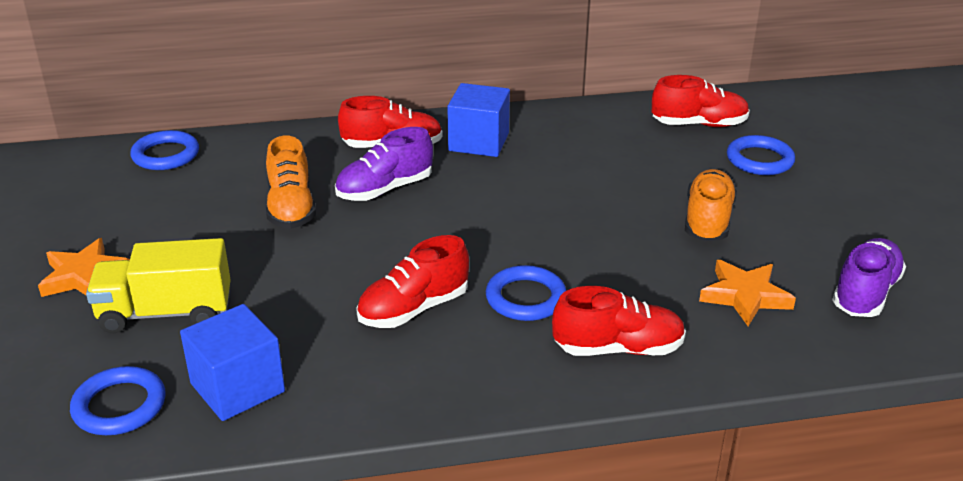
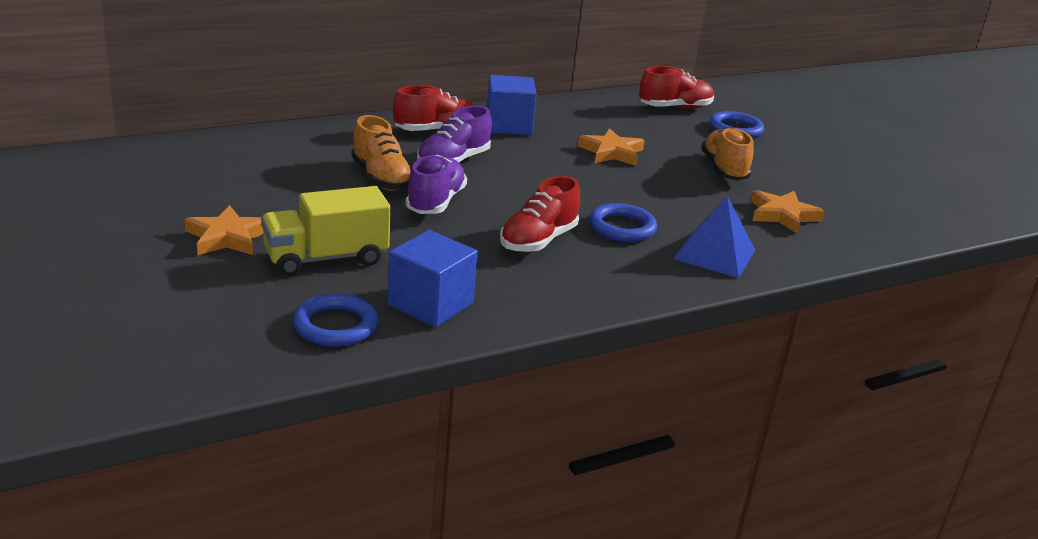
camera: 20 degrees left, 5 degrees down
blue ring [130,130,199,170] -> none
red shoe [552,286,686,356] -> blue pyramid [673,196,755,278]
purple shoe [832,238,906,317] -> purple shoe moved to [405,155,467,214]
none -> orange star [578,128,645,166]

